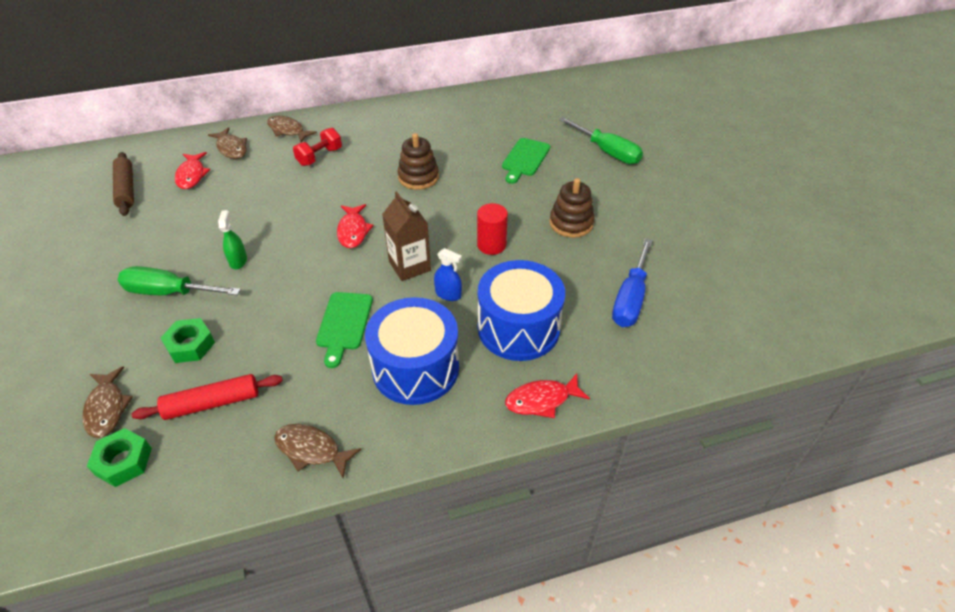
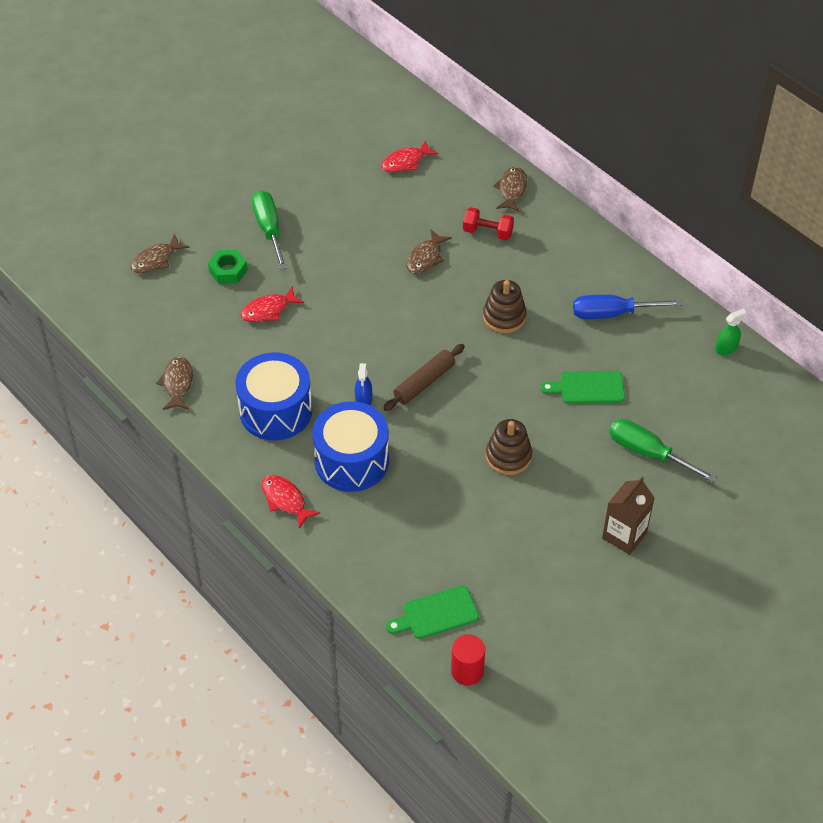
camera: 65 degrees right, 5 degrees up
green nut [87,428,152,487] -> none
brown rolling pin [113,152,134,216] -> brown rolling pin moved to [383,344,465,411]
red rolling pin [131,374,283,420] -> none
brown fish [208,127,247,159] -> brown fish moved to [407,230,452,274]
green spray bottle [218,210,247,269] -> green spray bottle moved to [715,309,746,355]
green cutting board [316,292,373,368] -> green cutting board moved to [386,585,479,639]
red fish [337,204,374,248] -> red fish moved to [240,286,304,322]
brown carton [382,191,431,281] -> brown carton moved to [602,477,655,555]
red cylinder [477,203,508,255] -> red cylinder moved to [451,634,485,686]
green screwdriver [559,117,643,164] -> green screwdriver turned 105 degrees clockwise [609,419,717,482]
blue screwdriver [612,239,653,327] -> blue screwdriver moved to [573,295,682,319]

